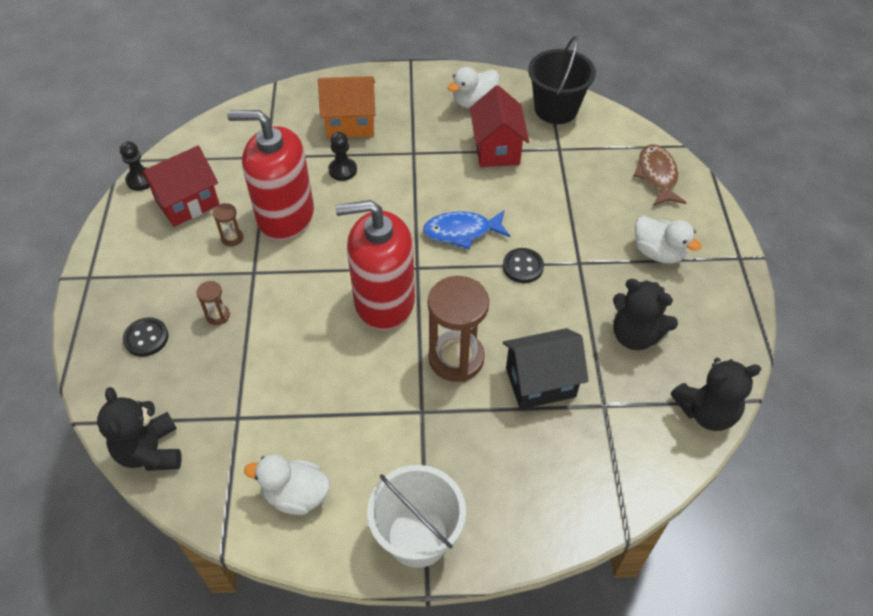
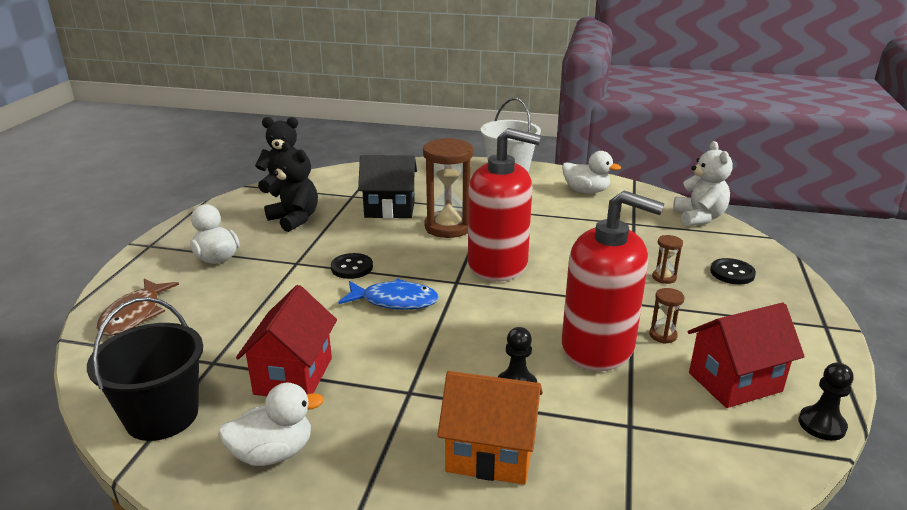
camera: 165 degrees left, 25 degrees down
black teddy bear [97,387,182,471] -> white teddy bear [673,141,733,227]

